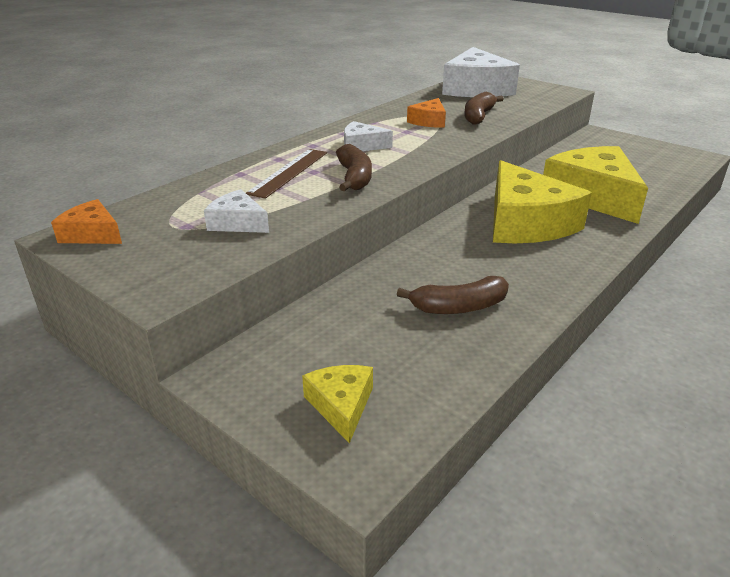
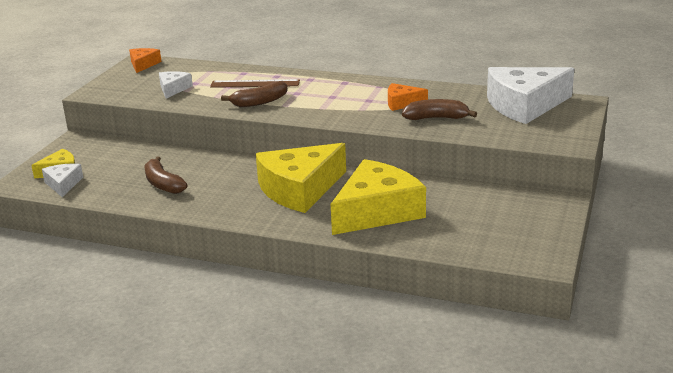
camera: 70 degrees right, 5 degrees down
white cheese [344,121,393,151] -> white cheese moved to [42,163,83,197]

